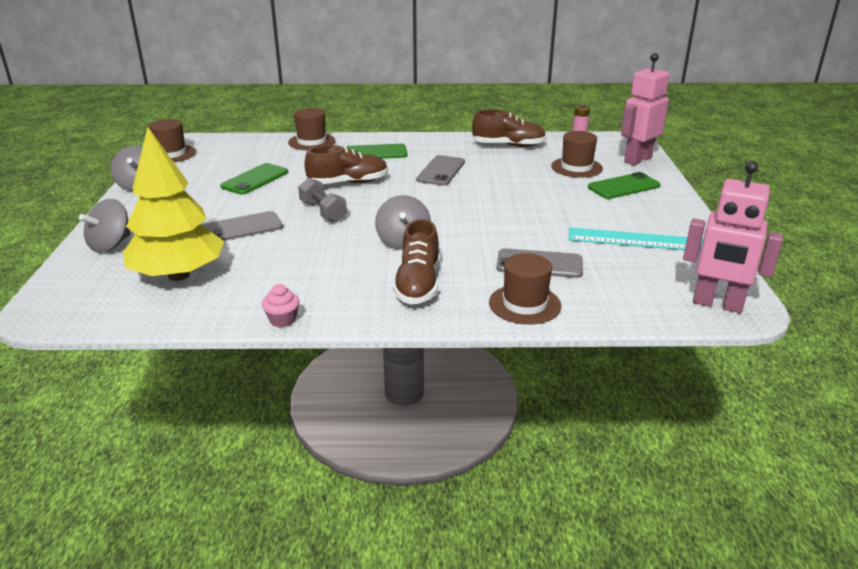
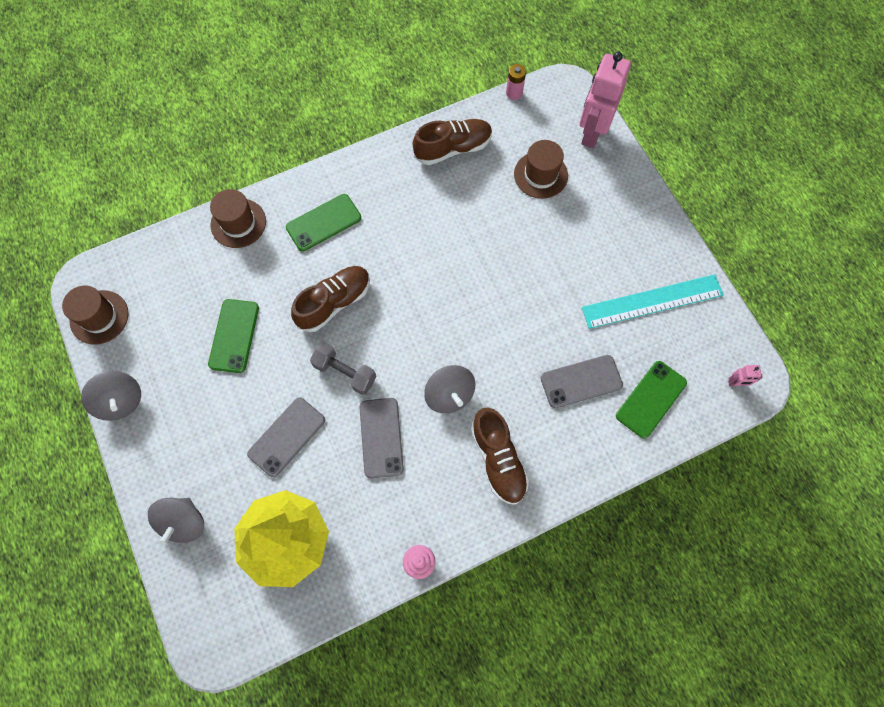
camera: 25 degrees left, 40 degrees up
grey phone [416,155,465,186] -> grey phone moved to [360,398,404,478]
brown hat [489,253,561,325] -> none
green phone [588,172,661,199] -> green phone moved to [616,361,687,438]
pink robot [683,161,783,313] -> pink robot [728,365,763,386], size x0.40

